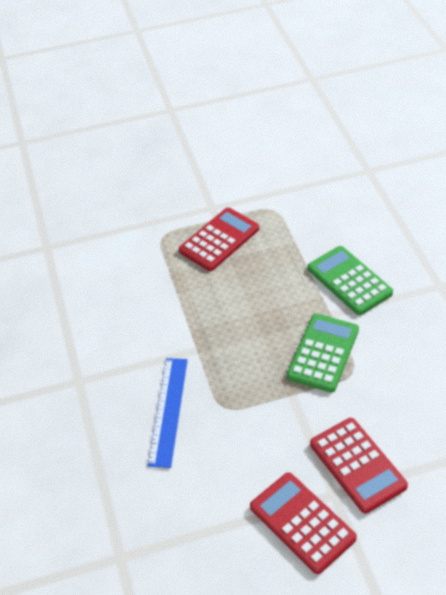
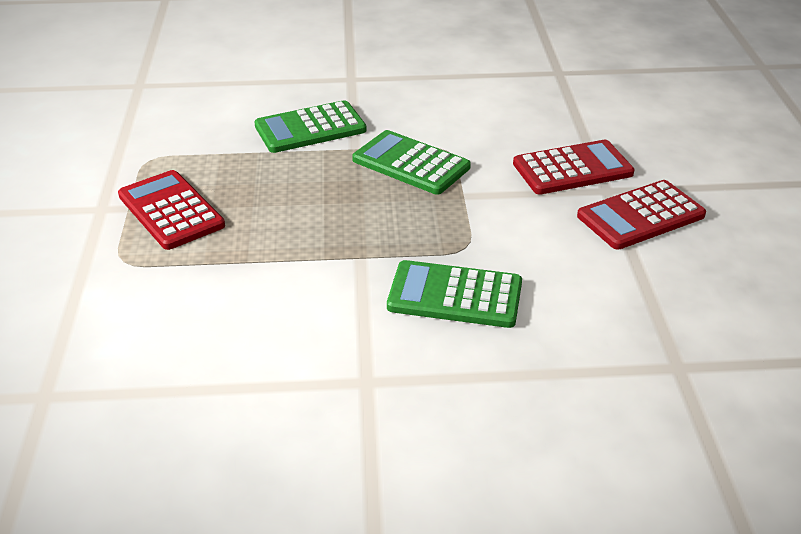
camera: 80 degrees left, 10 degrees down
blue ruler [148,358,188,468] -> green calculator [387,260,522,328]

